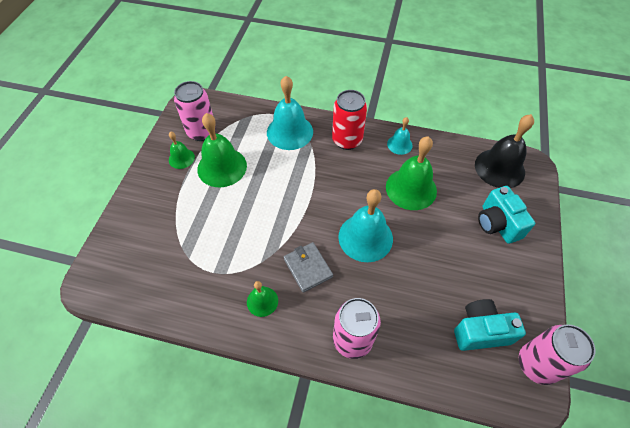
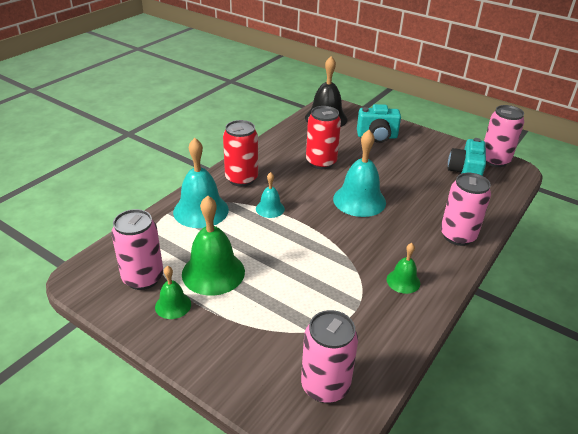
camera: 70 degrees left, 20 degrees down
grey wallet [284,242,333,292] -> none
green bell [386,136,437,210] -> red can [306,106,341,169]
turquoise bell [387,117,413,155] -> turquoise bell moved to [256,172,285,218]
none -> pink can [301,310,358,403]

